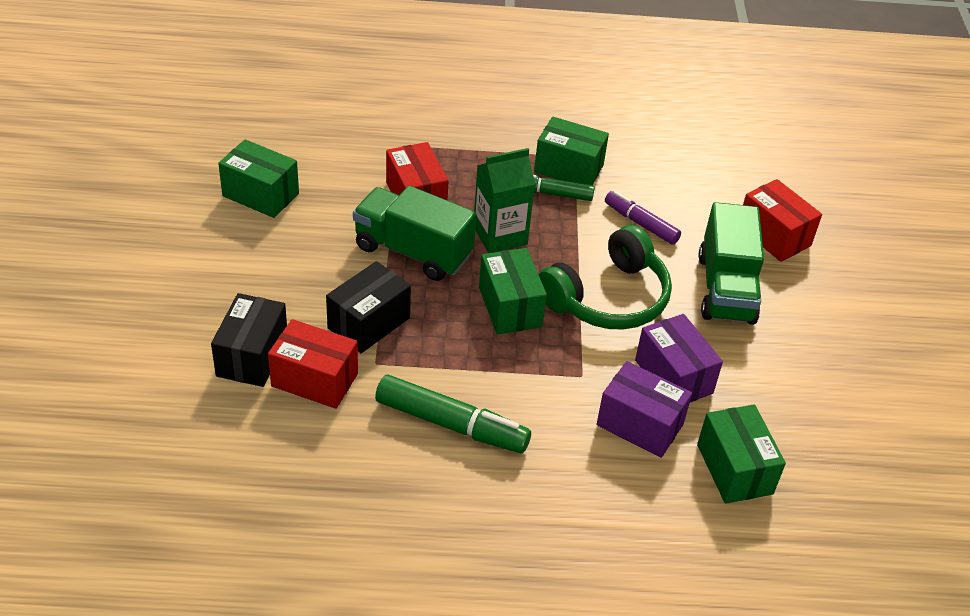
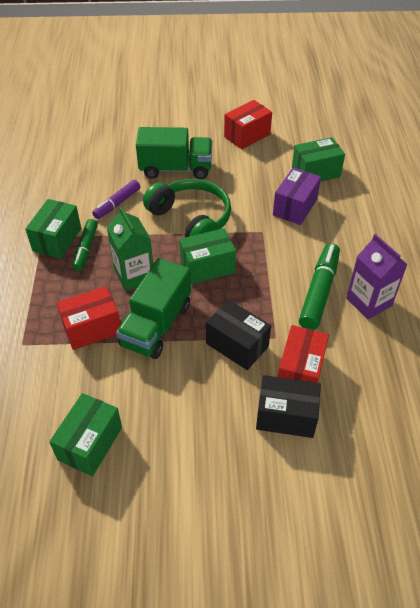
camera: 90 degrees left, 5 degrees up
purple box [635,314,723,403] -> none
red box [743,179,822,262] -> red box moved to [224,100,272,149]
none -> purple carton [346,234,408,319]

